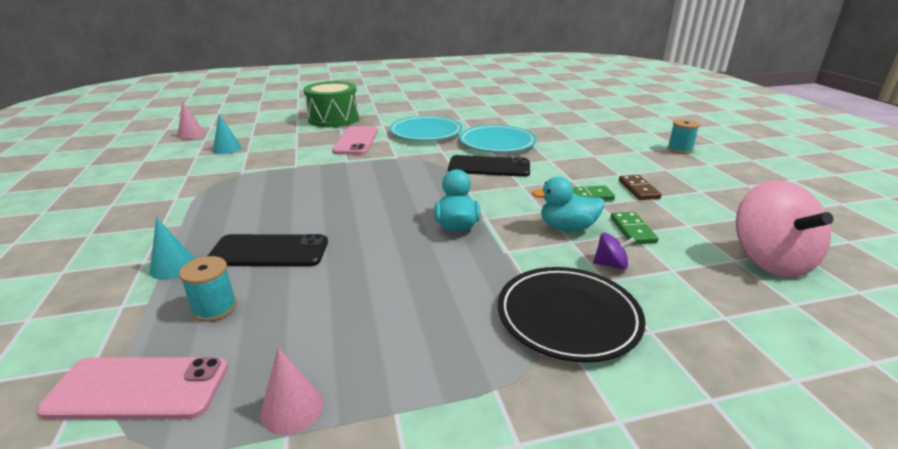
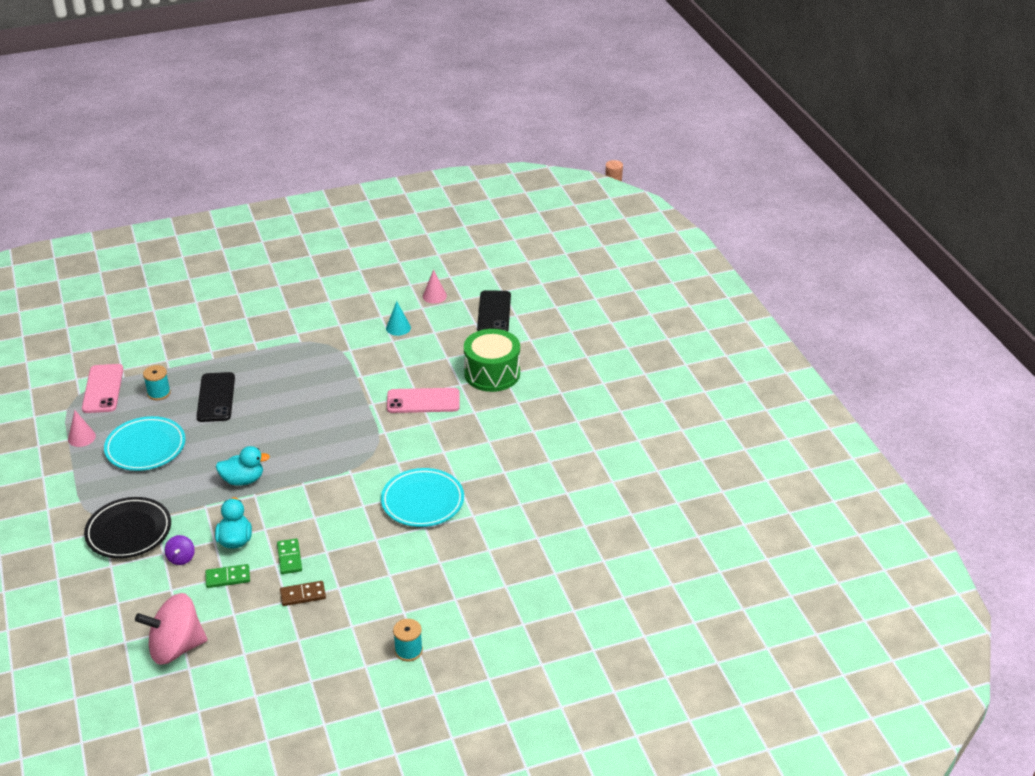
camera: 85 degrees right, 10 degrees up
turquoise cone [149,217,195,280] -> none
turquoise plate [389,116,462,141] -> turquoise plate moved to [104,416,186,471]
black phone [448,155,530,177] -> black phone moved to [477,290,511,331]

